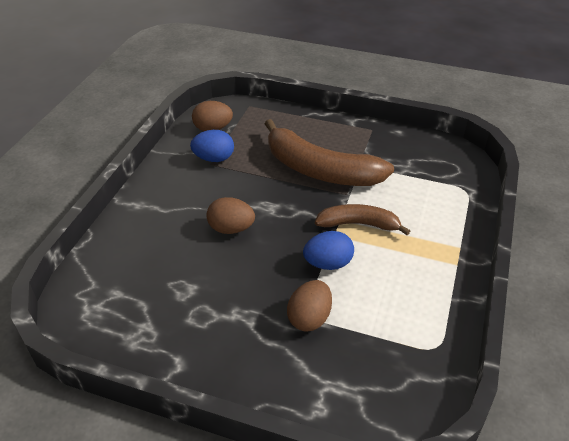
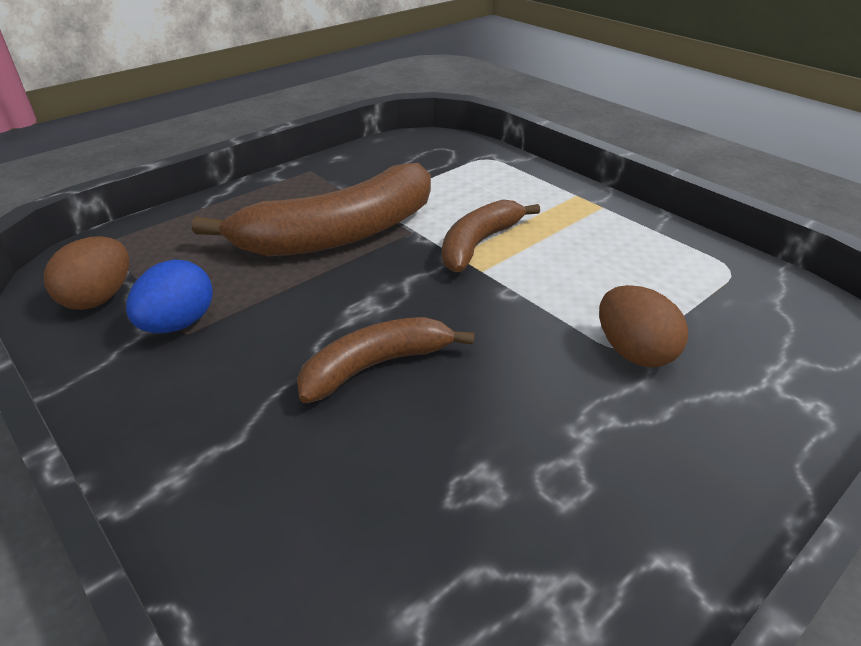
camera: 60 degrees left, 5 degrees down
brown egg [206,197,255,234] -> brown banana [297,317,475,403]
blue egg [303,231,354,270] -> none

